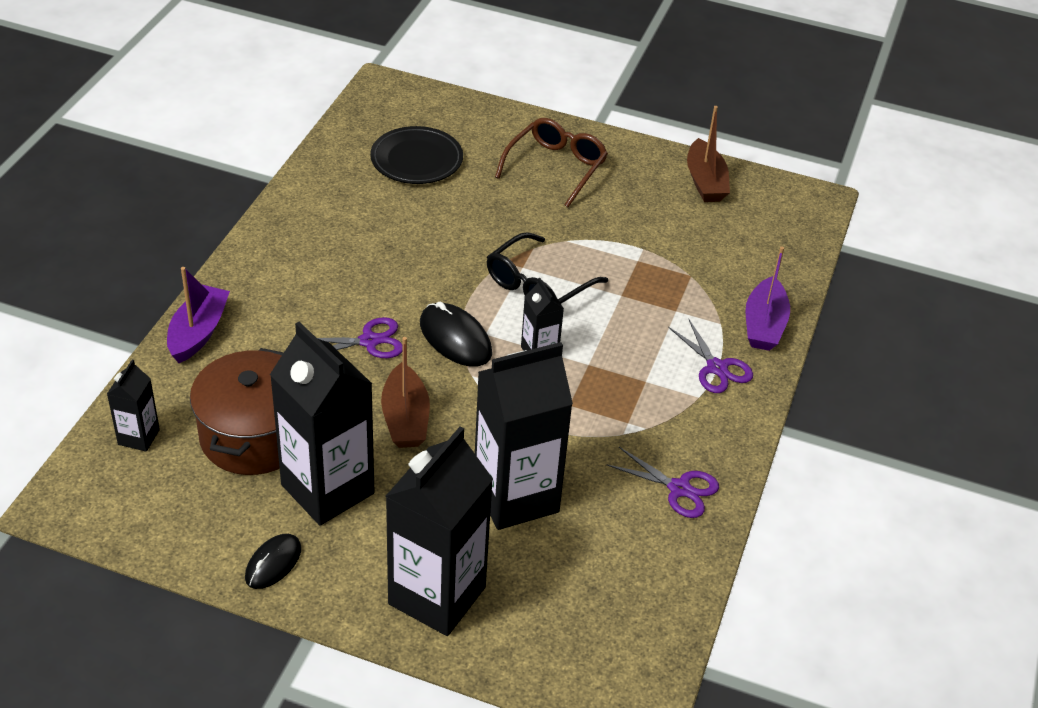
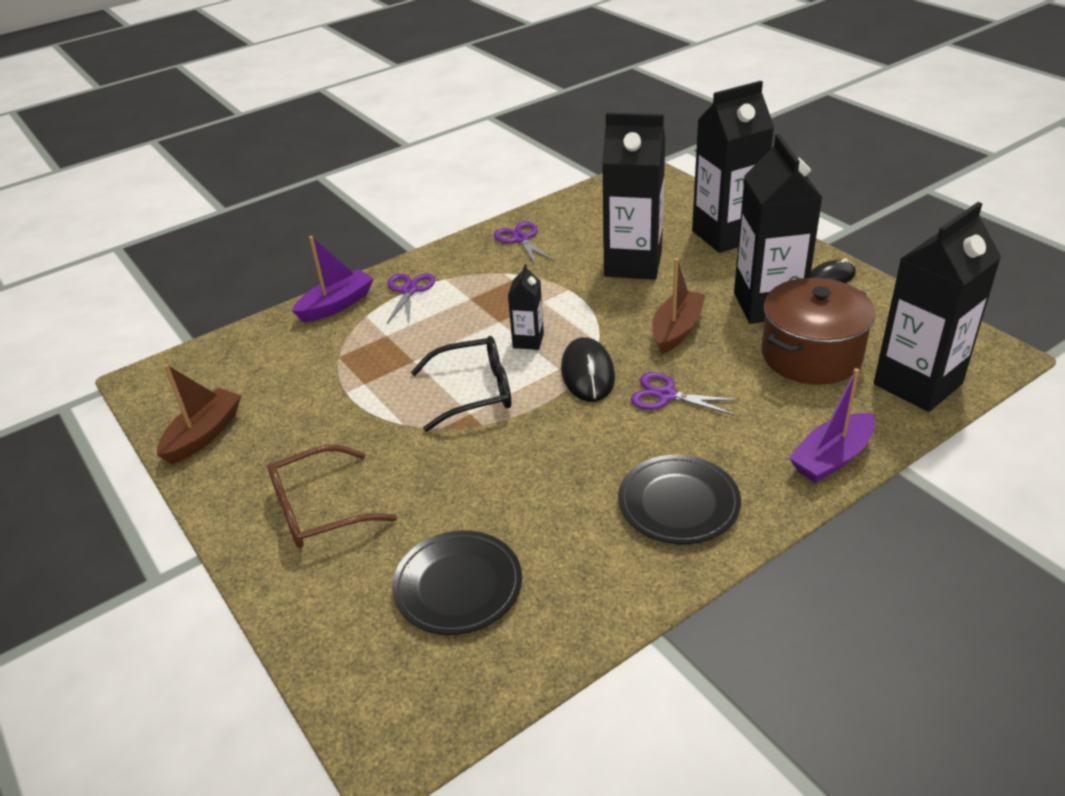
camera: 140 degrees left, 5 degrees down
black carton [107,360,160,452] -> black carton [874,202,1001,412], size x2.11
none -> black plate [618,455,741,544]

